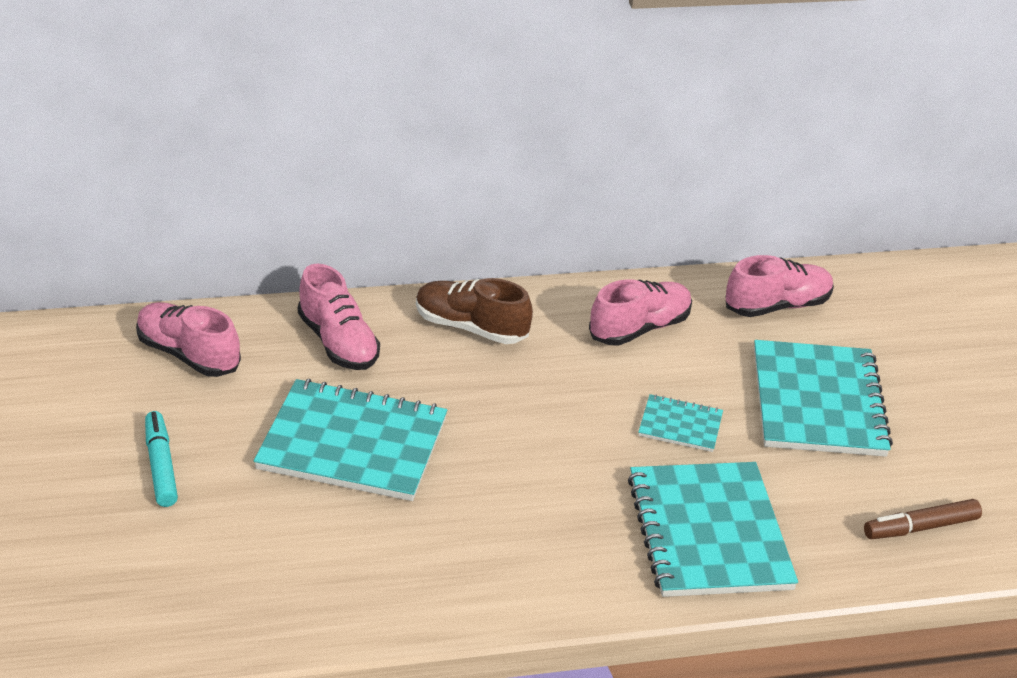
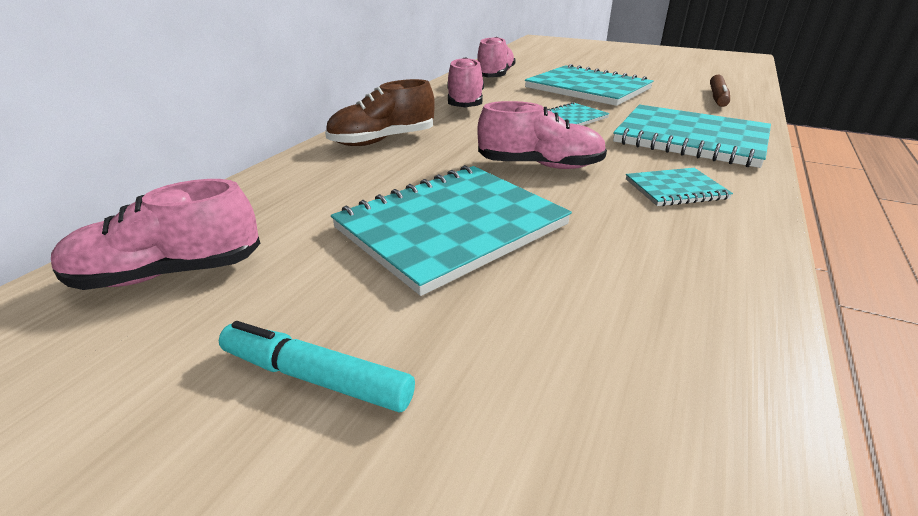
camera: 50 degrees left, 5 degrees down
pink shoe [298,264,380,370] -> pink shoe moved to [477,101,607,169]
none -> turquoise notebook [626,168,733,206]

